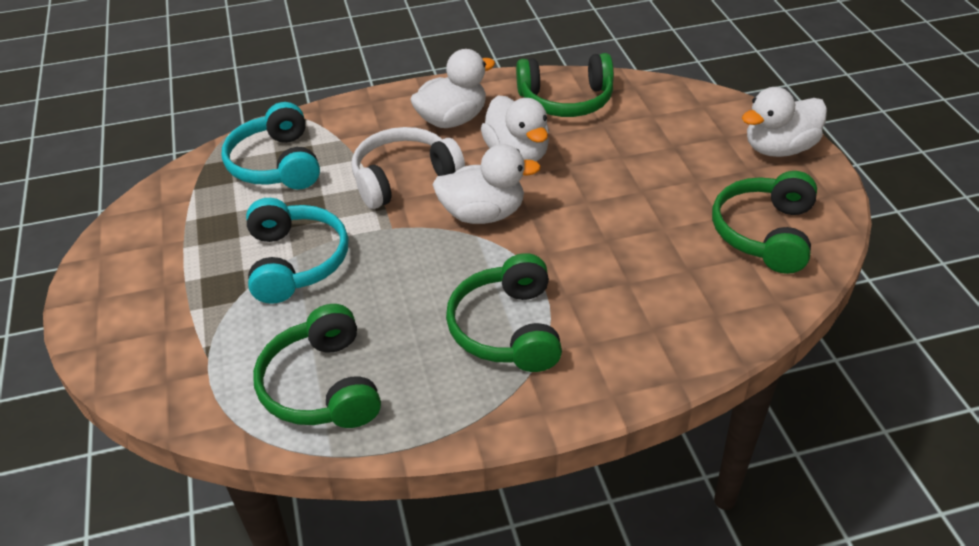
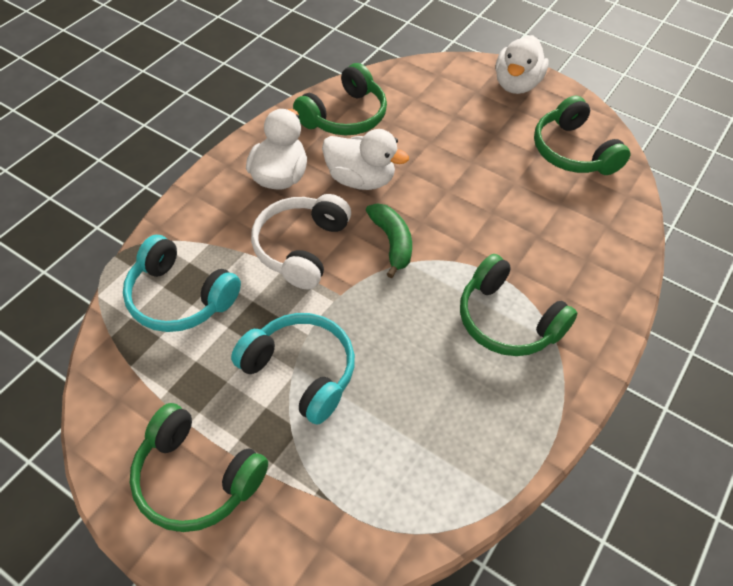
camera: 45 degrees left, 10 degrees up
green headphones [253,304,381,428] -> green headphones moved to [130,403,268,532]
white duck [432,144,541,224] -> green banana [366,203,412,278]

